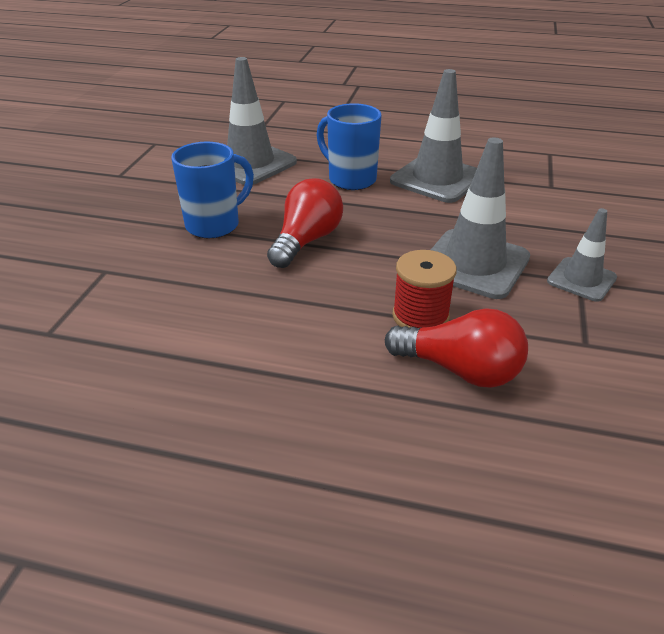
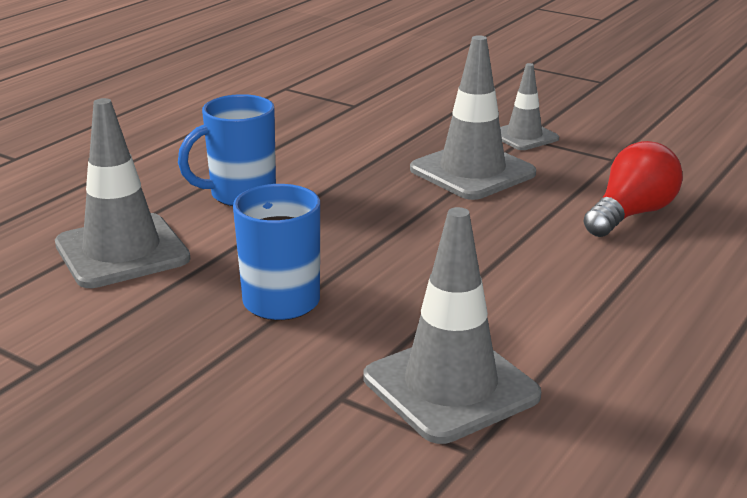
camera: 70 degrees left, 10 degrees down
red light bulb [267,178,343,268] -> none
grey traffic cone [390,69,477,203] -> grey traffic cone moved to [363,207,541,444]
red spool [392,250,457,328] -> none

